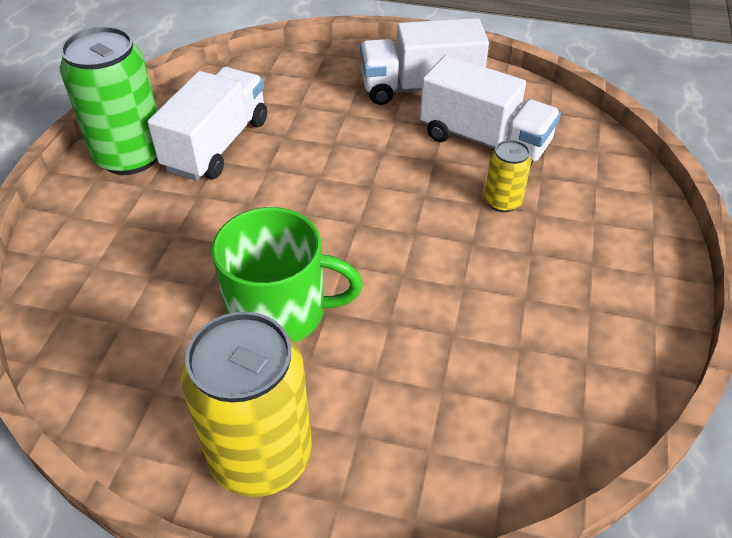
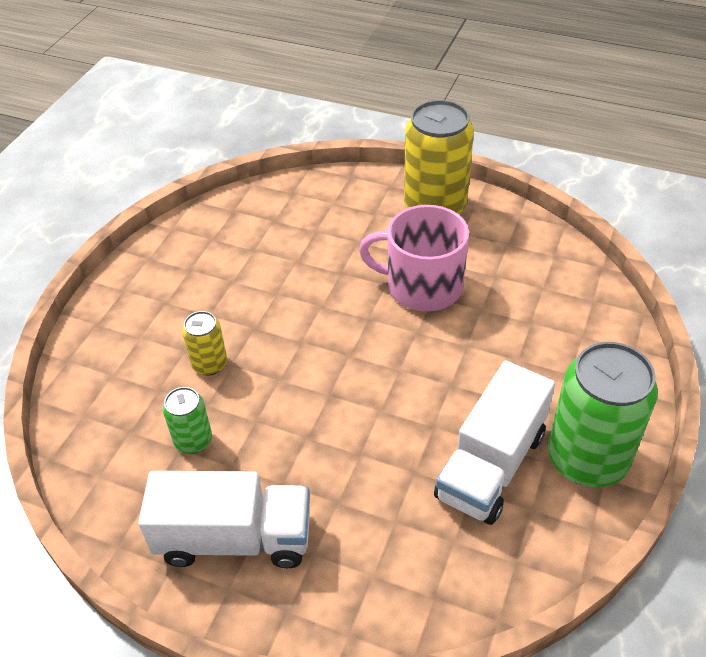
camera: 170 degrees left, 0 degrees up
green mug [212,207,363,342] -> pink mug [359,205,469,312]
white truck [420,55,561,167] -> green can [163,387,212,454]

